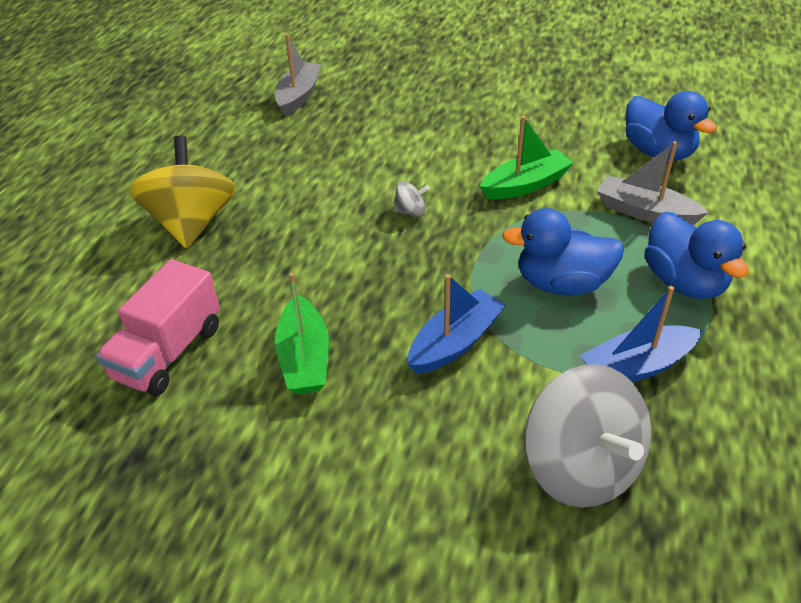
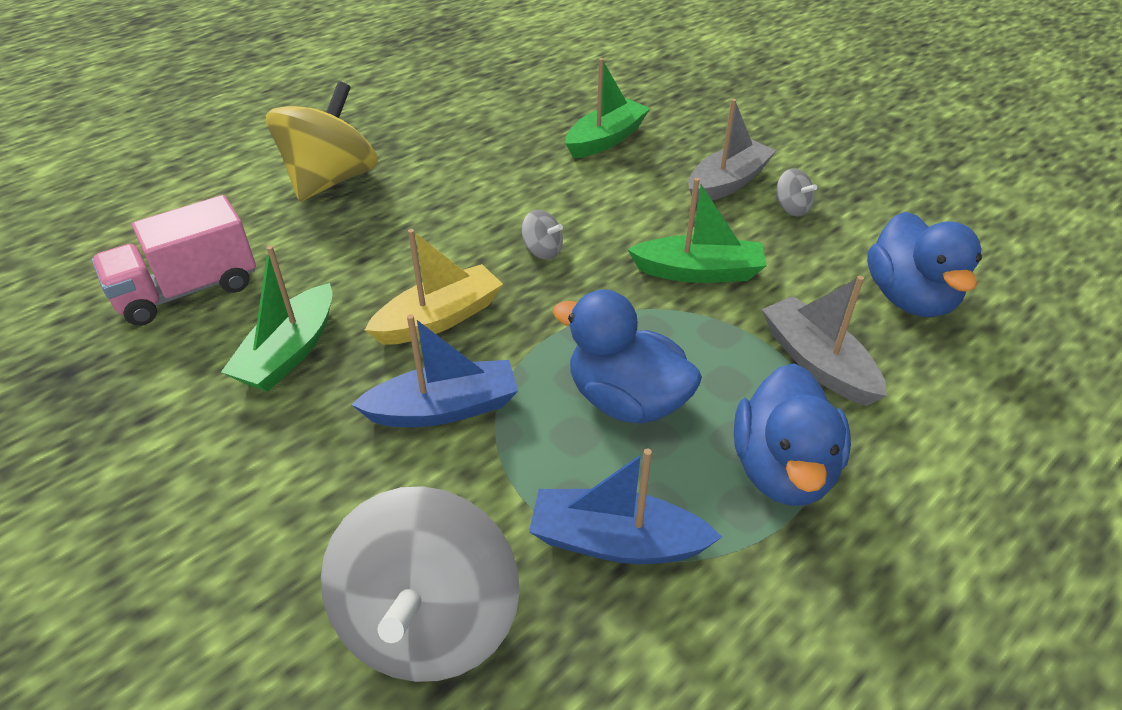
camera: 30 degrees right, 0 degrees up
grey boat [275,34,321,116] -> grey boat moved to [688,99,776,203]
none -> yellow boat [365,229,503,345]
none -> green boat [566,58,650,158]
none -> grey spinning top [776,168,817,216]

